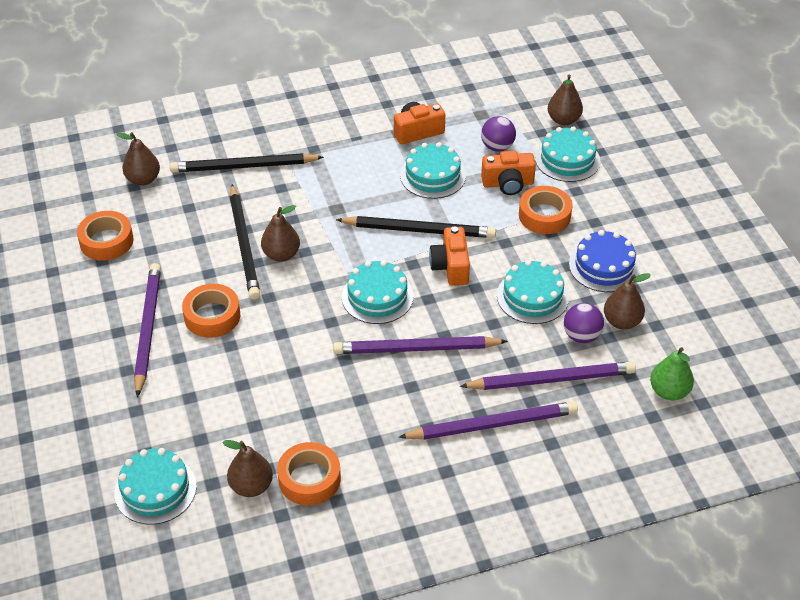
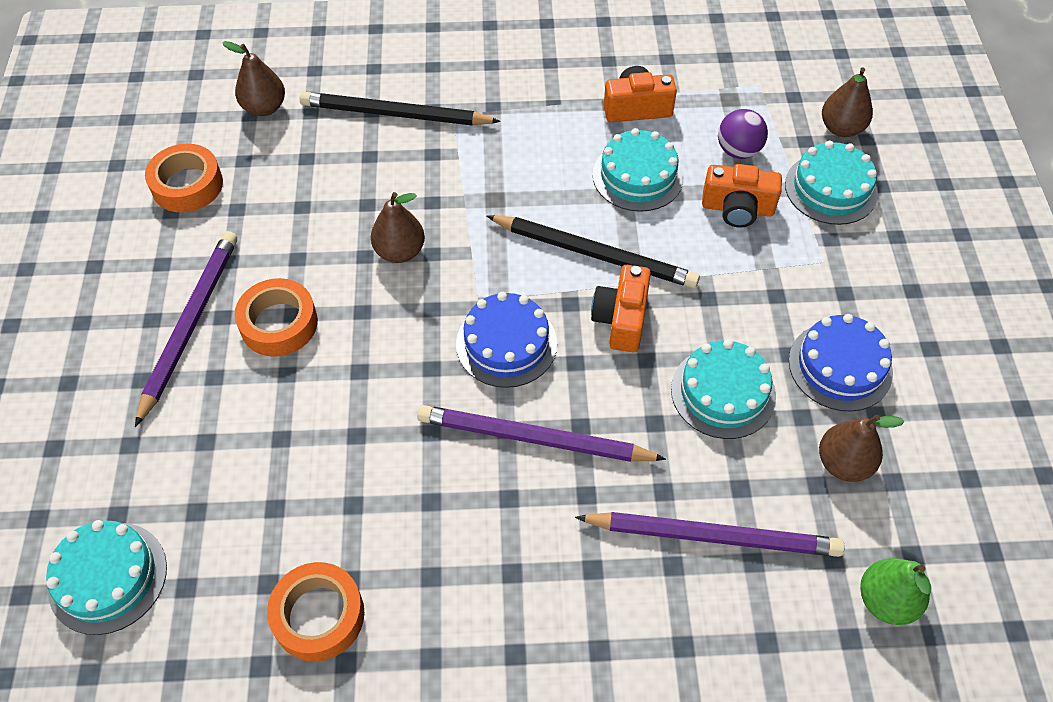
camera: 15 degrees right, 10 degrees up
brown pear [222,440,273,497] -> none
black pencil [230,184,260,300] -> none
turquoise cake [342,260,413,324] -> blue cake [456,292,557,388]
purple pencil [399,401,578,440] -> none
orange tape [519,186,573,234] -> none
purple ball [564,303,604,343] -> none

